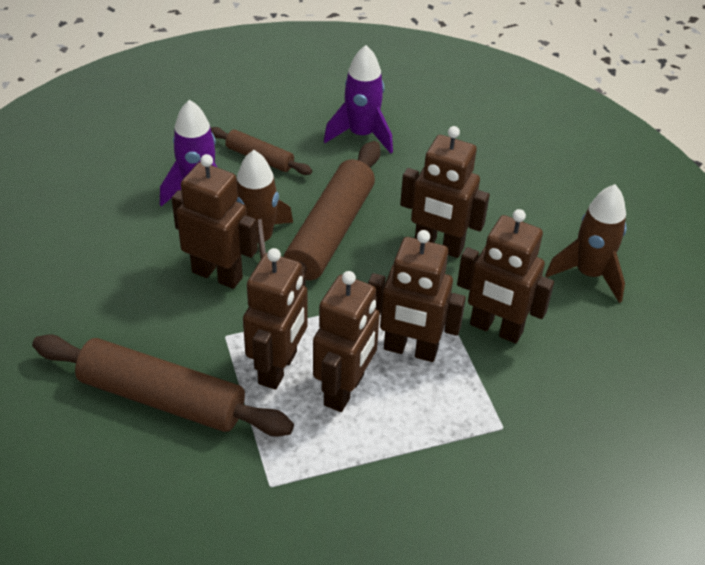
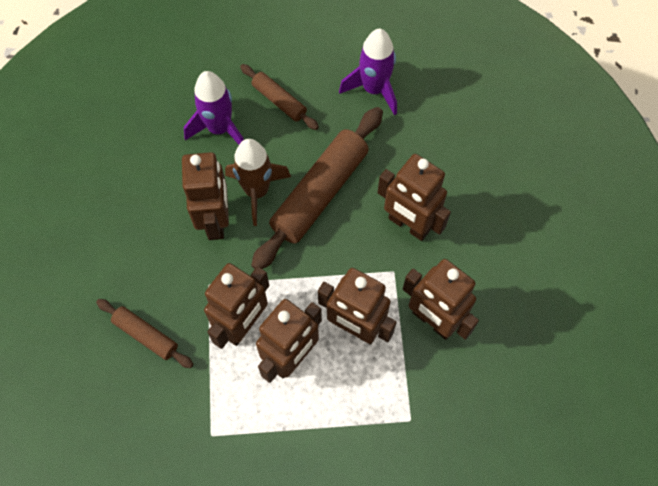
camera: 15 degrees right, 20 degrees up
brown rolling pin [32,334,294,437] -> brown rolling pin [96,299,193,368], size x0.53
brown robot [172,154,258,289] -> brown robot turned 45 degrees clockwise [182,152,229,240]
brown rocket [545,184,626,303] -> none

